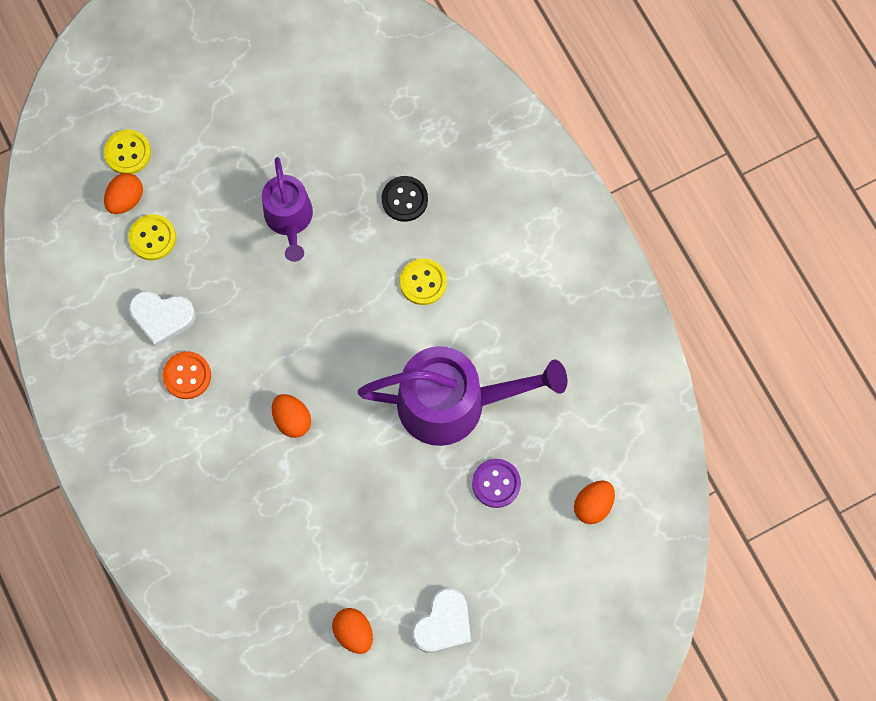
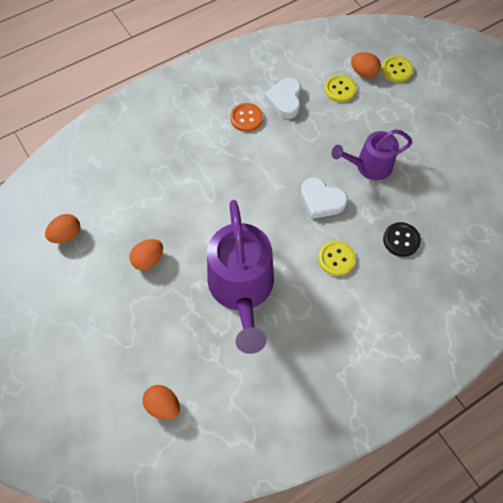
camera: 85 degrees right, 10 degrees down
orange egg [272,394,311,438] -> orange egg moved to [129,239,163,270]
white heart [412,588,471,653] -> white heart moved to [300,178,348,219]
purple button [472,459,521,508] -> none

